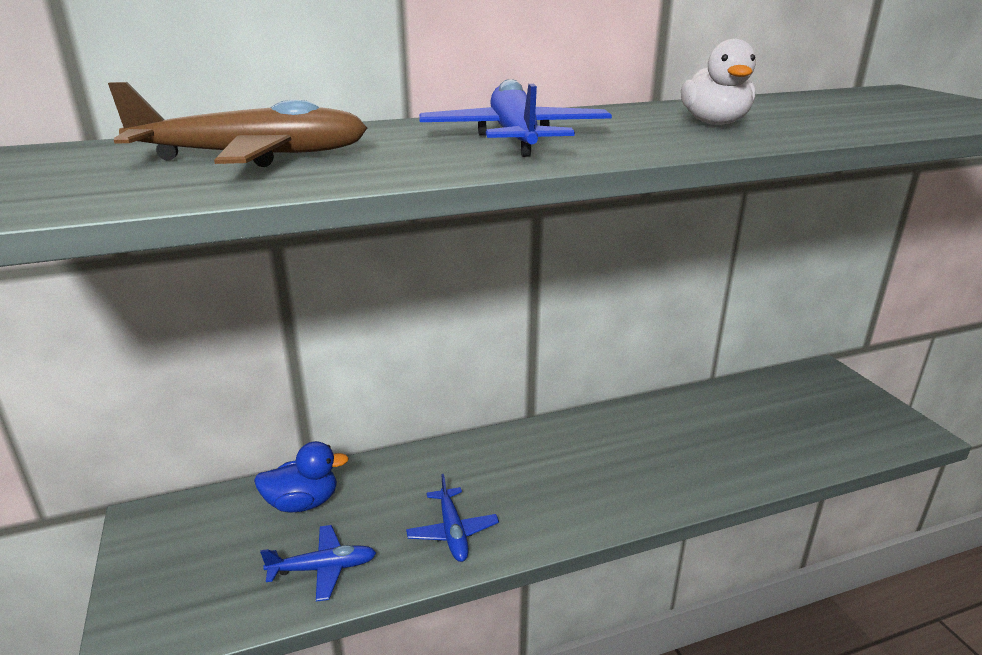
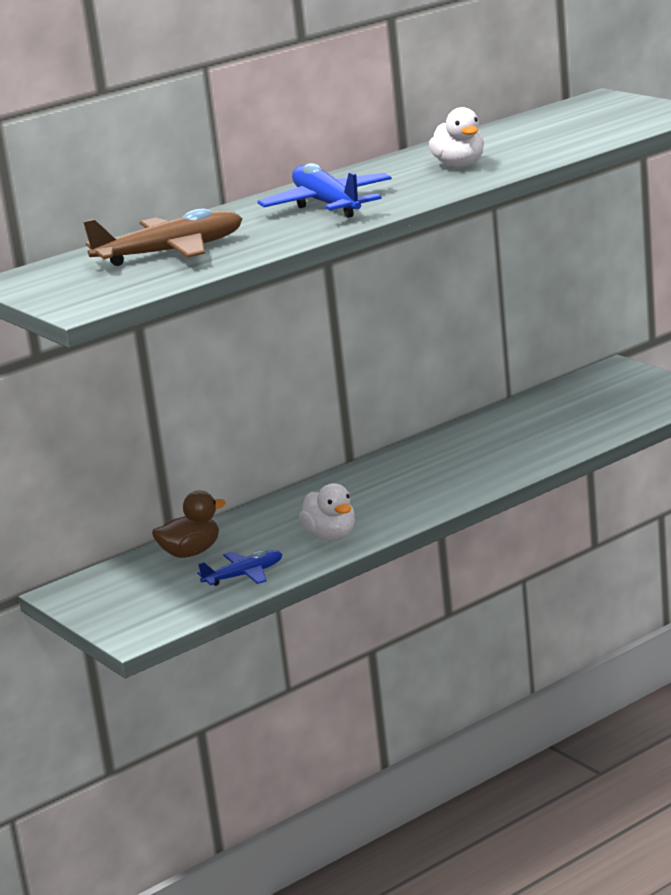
camera: 15 degrees left, 5 degrees down
blue duck [254,441,349,513] -> brown duck [152,491,226,558]
blue plane [406,474,499,562] -> white duck [299,483,355,540]

